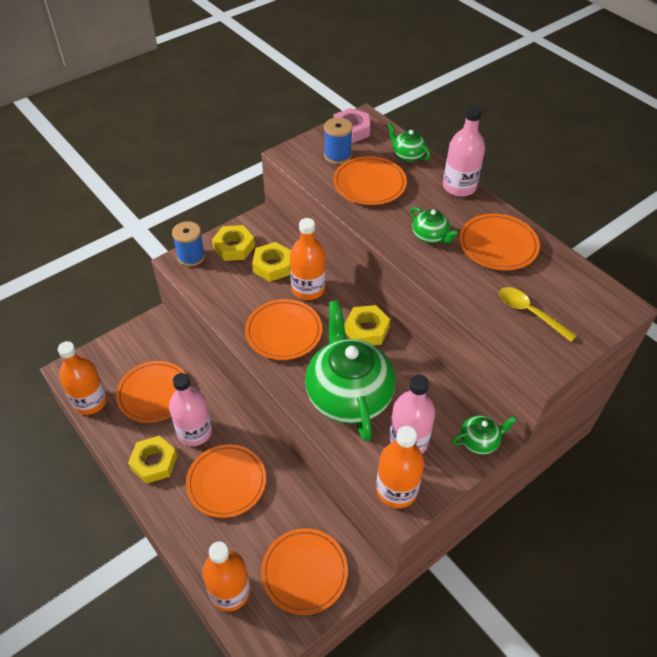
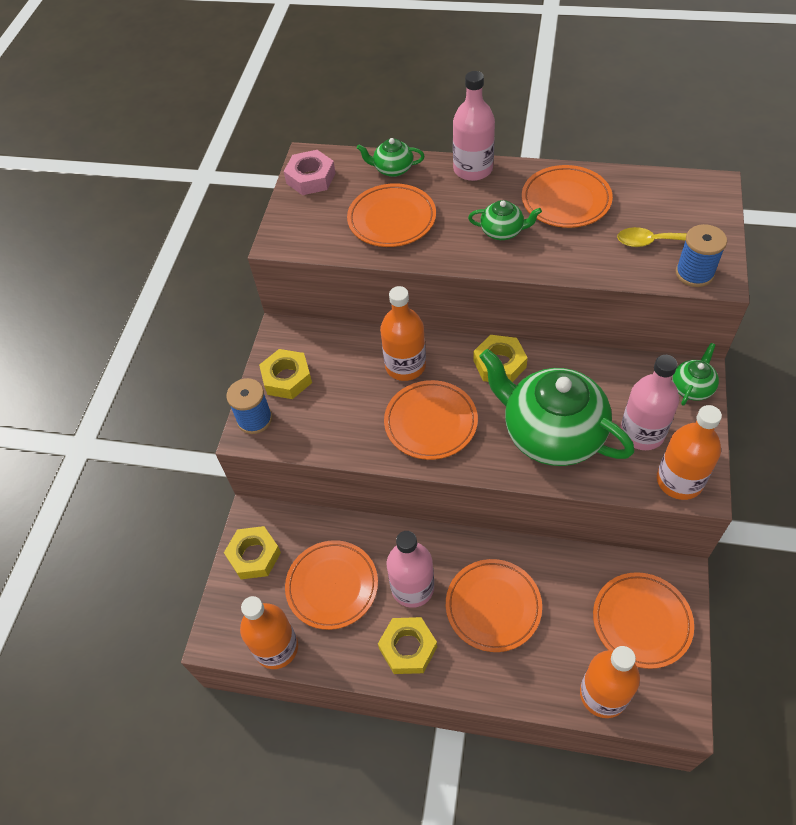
camera: 35 degrees left, 5 degrees up
yellow nut [252,242,291,282] -> yellow nut moved to [224,526,281,579]
blue spool [324,117,353,164] -> blue spool moved to [676,224,727,287]

